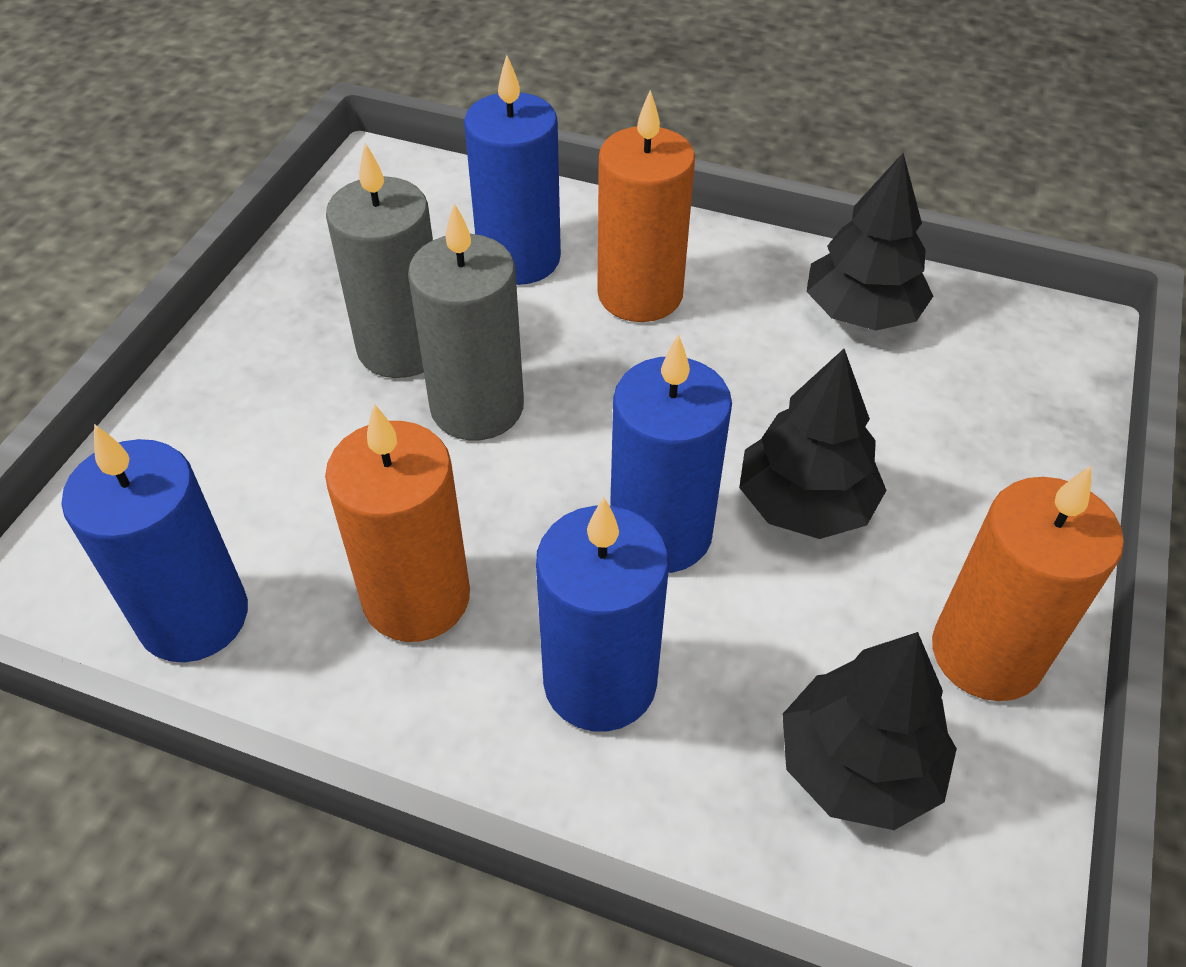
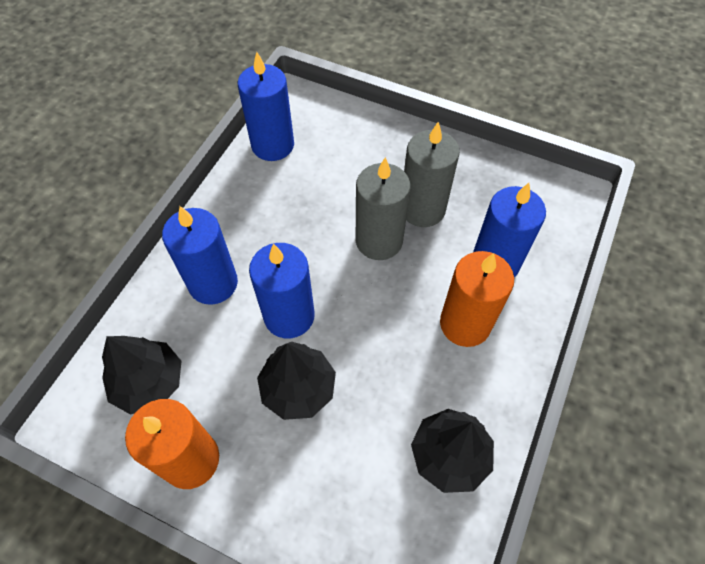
camera: 95 degrees right, 10 degrees up
orange candle [325,404,470,642] -> none

